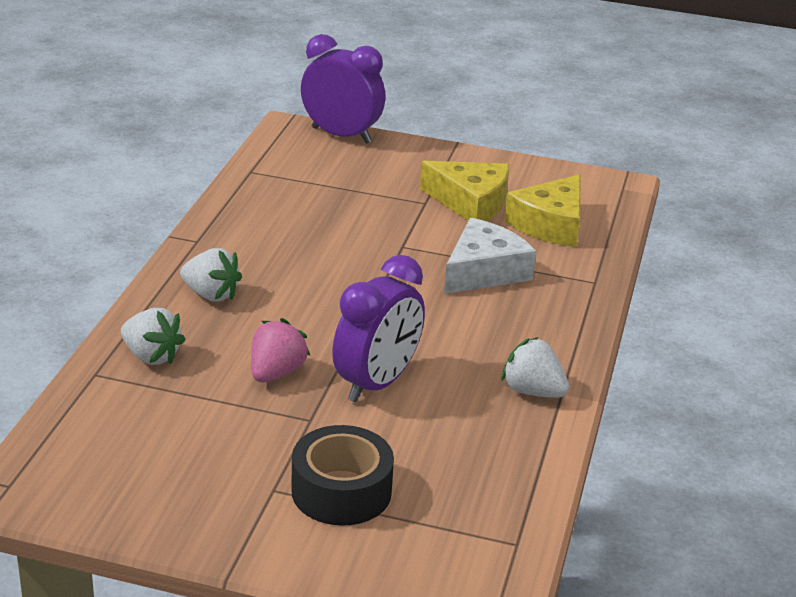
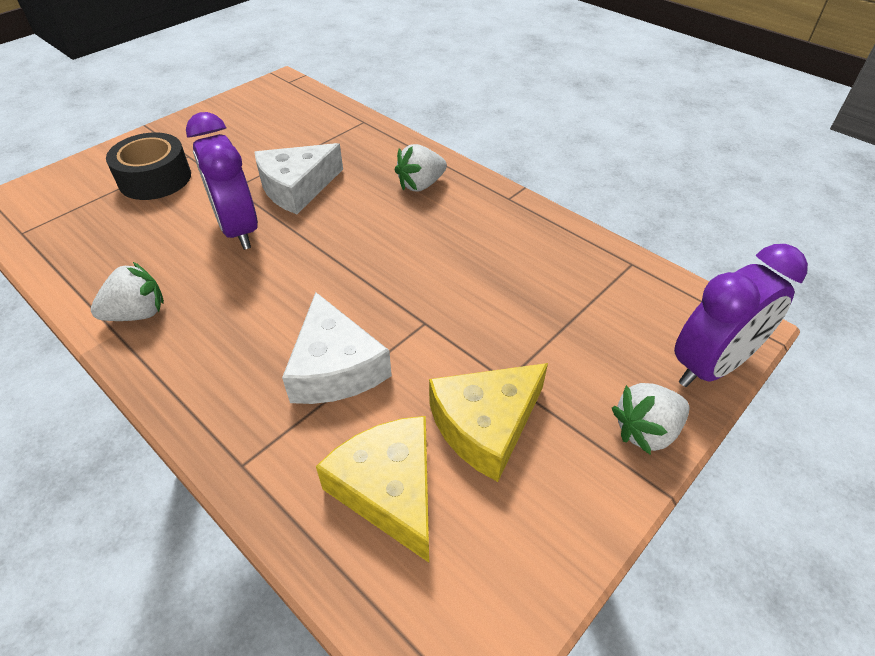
camera: 120 degrees right, 15 degrees up
white strawberry [121,308,186,365] -> white strawberry moved to [612,383,690,455]
pink strawberry [251,318,310,383] -> white cheese [255,143,343,214]

